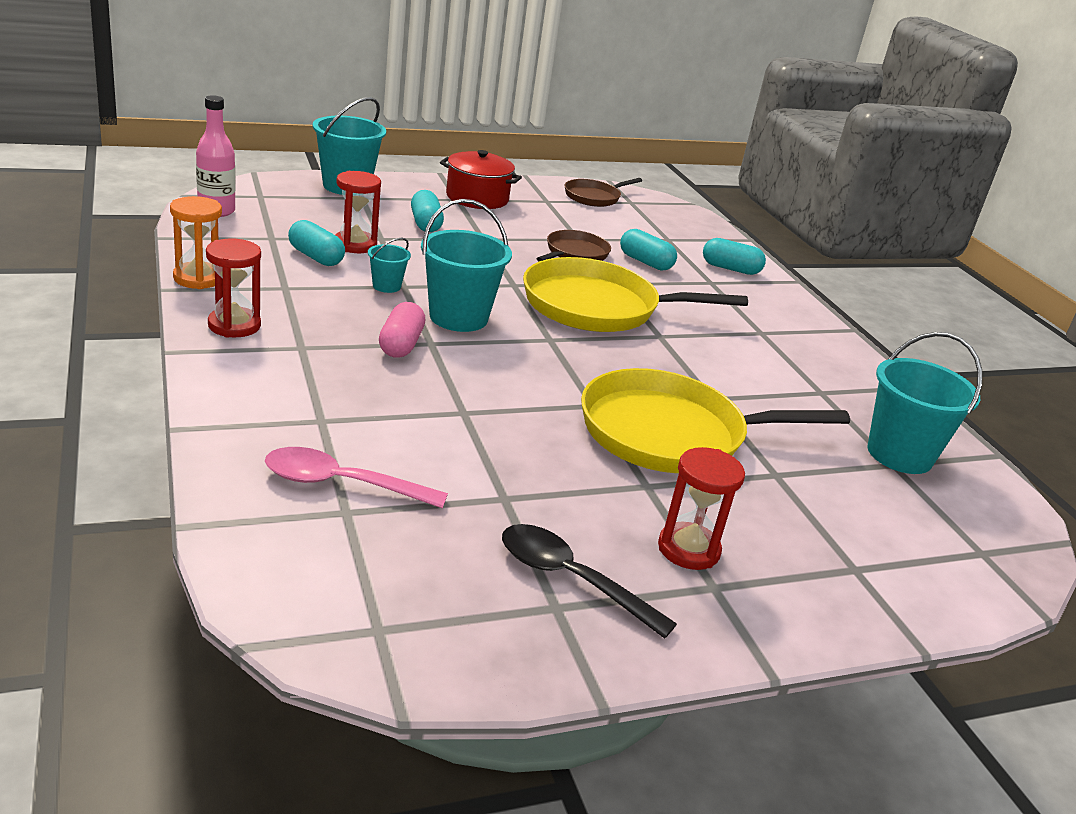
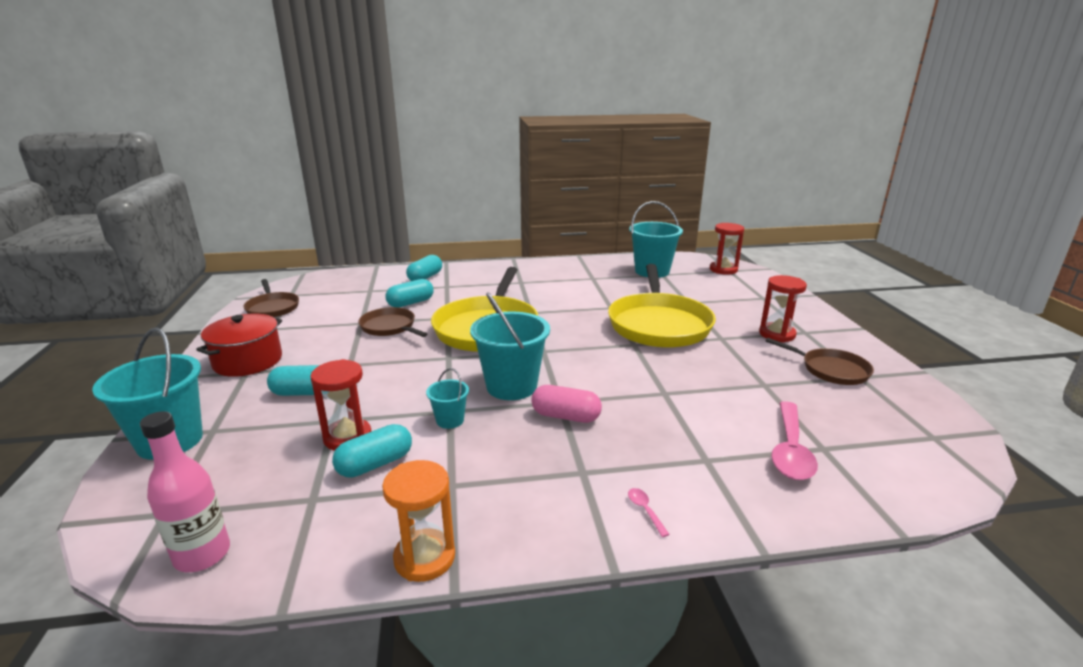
camera: 75 degrees left, 5 degrees down
red hourglass [206,239,261,338] -> red hourglass moved to [710,223,744,275]
black spoon [502,524,677,639] -> brown pan [766,338,874,385]
none -> pink spoon [628,488,670,537]

